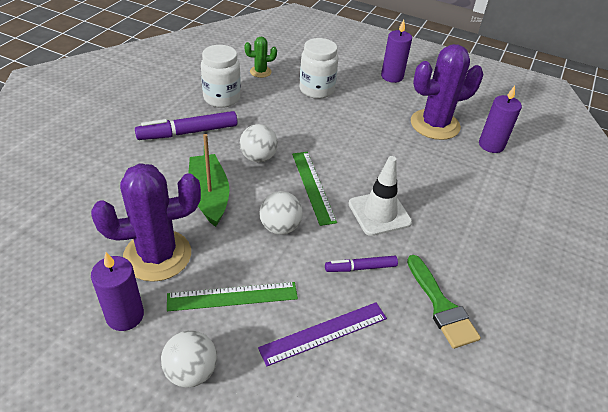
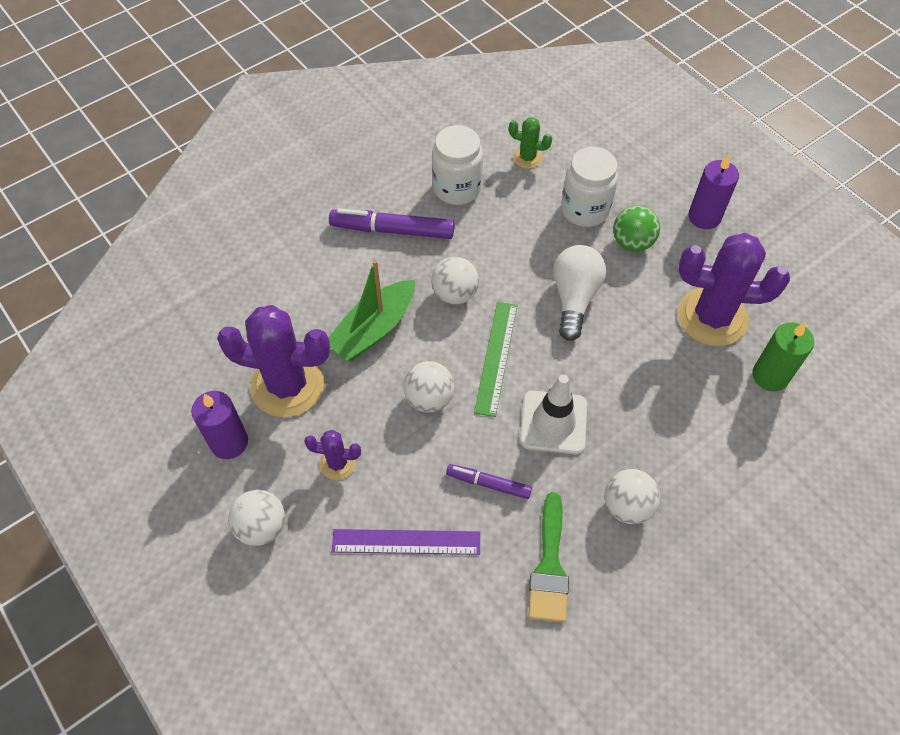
camera: 30 degrees right, 15 degrees up
green ruler [167,282,298,311] -> purple cactus [304,430,361,480]
green boat [188,134,229,227] -> green boat turned 150 degrees counterclockwise [328,260,415,361]
purple candle [479,86,522,153] -> green candle [752,322,814,391]
none -> white light bulb [553,245,606,341]
none -> white ball [604,469,660,524]
none -> green ball [613,205,660,252]

